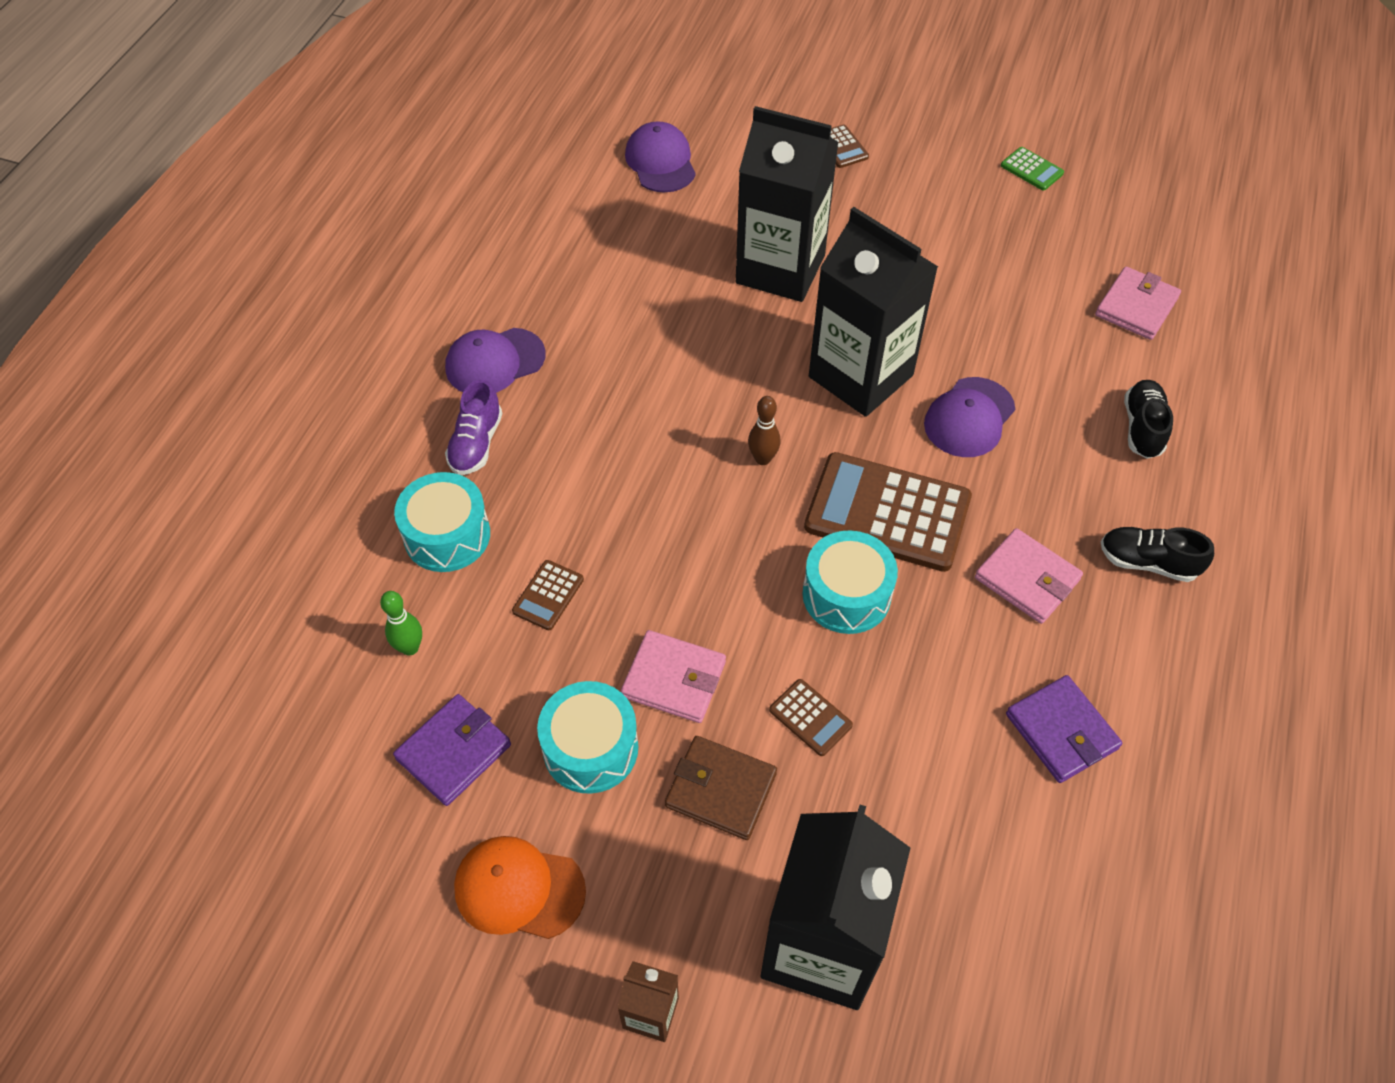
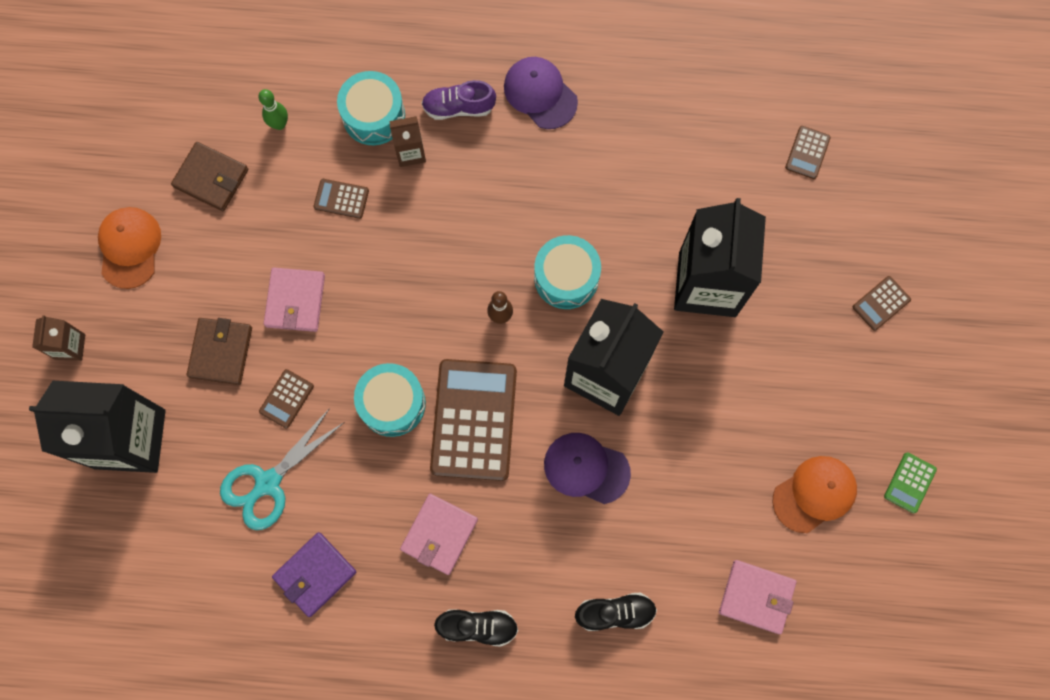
camera: 75 degrees right, 20 degrees up
purple wallet [393,694,511,806] -> brown wallet [171,142,248,211]
turquoise drum [537,681,638,794] -> turquoise drum moved to [534,235,601,309]
purple cap [625,121,696,193] -> brown calculator [785,126,831,179]
black shoe [1101,527,1214,582] -> black shoe turned 90 degrees clockwise [434,610,518,647]
none -> turquoise scissors [220,408,345,530]
none -> brown carton [389,116,426,167]
none -> orange cap [773,456,857,533]

